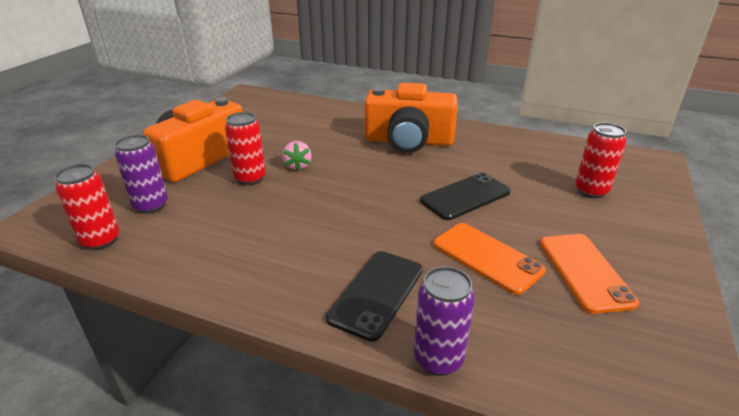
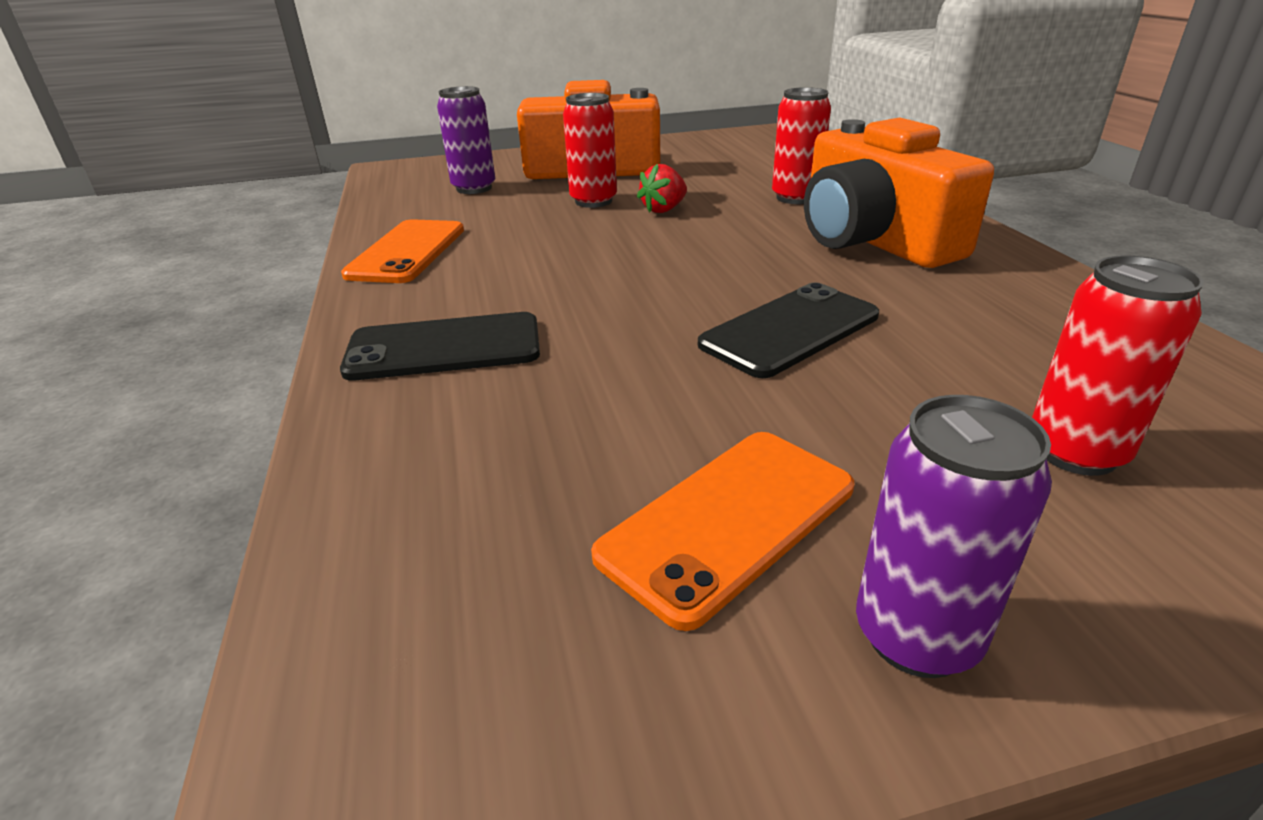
camera: 55 degrees right, 0 degrees up
red can [55,164,120,250] -> red can moved to [772,87,831,204]
pink strawberry [282,141,312,171] -> red strawberry [637,164,687,213]
purple can [414,266,475,376] -> purple can moved to [856,395,1052,678]
black phone [420,173,511,220] -> black phone turned 60 degrees counterclockwise [698,283,879,378]
orange phone [433,223,546,295] -> orange phone moved to [341,219,464,283]

